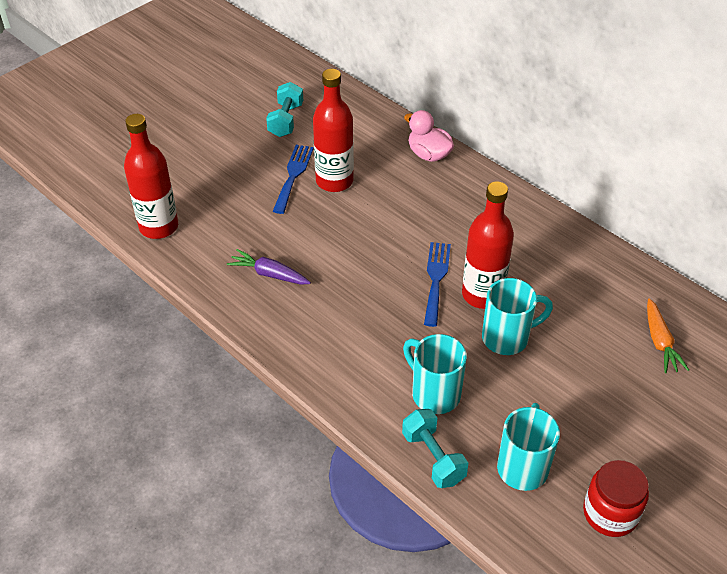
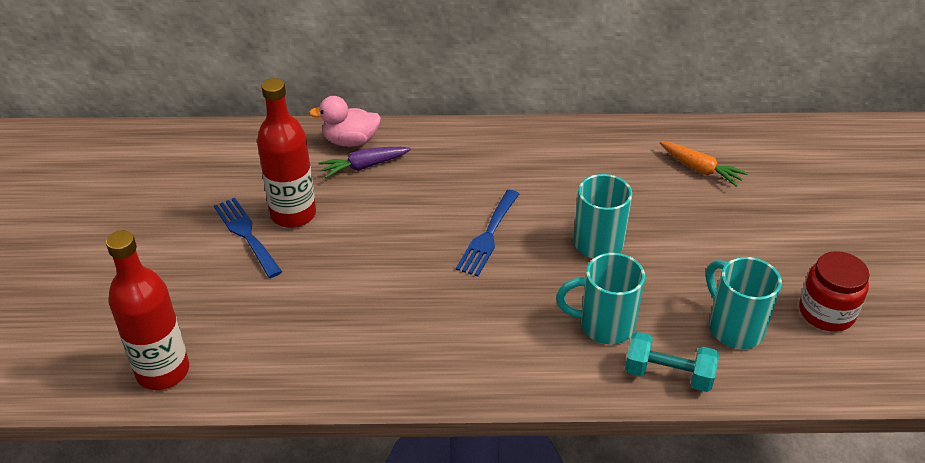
camera: 45 degrees left, 5 degrees down
purple carrot [227,249,311,285] -> purple carrot moved to [318,147,411,178]
turquoise dumbbell [266,82,303,137] -> none
blue fork [424,242,451,327] -> blue fork turned 120 degrees counterclockwise [456,190,519,277]
red bottle [462,181,514,309] -> none

